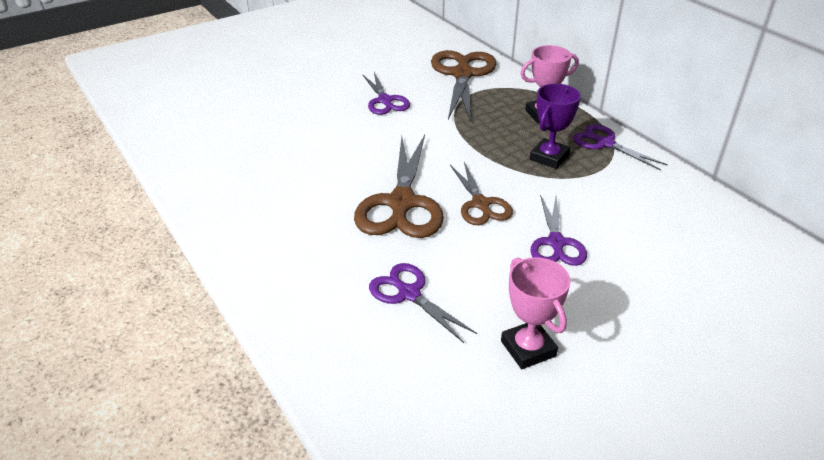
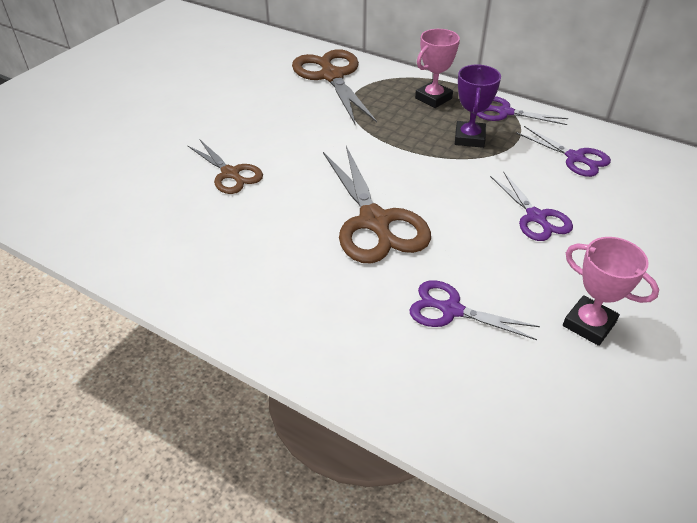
camera: 25 degrees left, 5 degrees up
purple scissors [362,72,410,115] -> purple scissors moved to [516,126,611,177]
brown scissors [450,162,513,225] -> brown scissors moved to [187,139,263,194]

